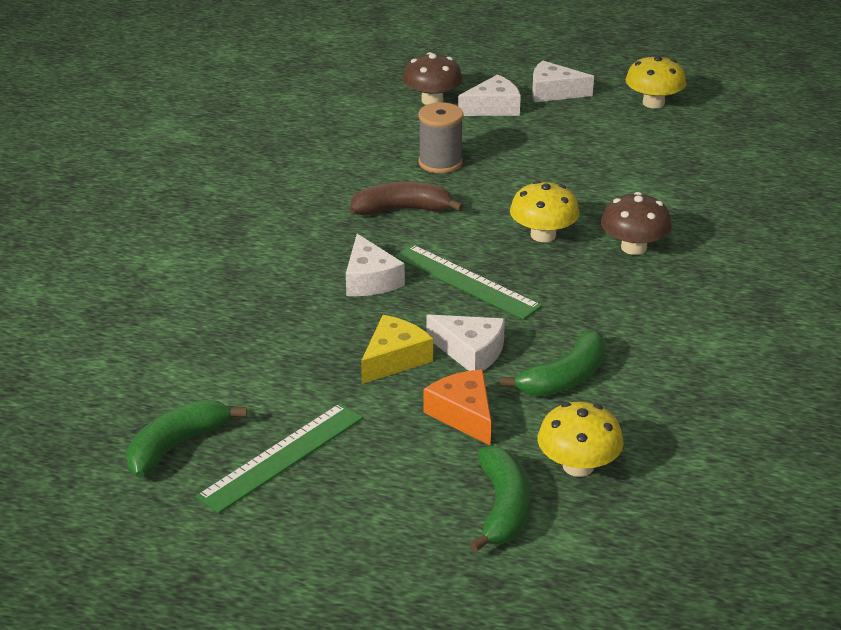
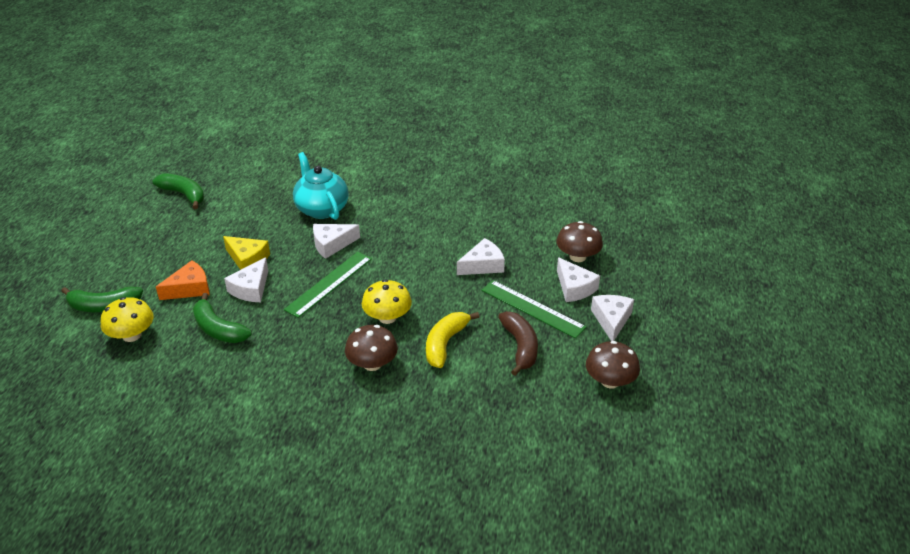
camera: 85 degrees right, 5 degrees up
green ruler [196,403,363,514] -> green ruler moved to [482,280,586,338]
brown banana [350,181,464,216] -> brown banana moved to [498,311,538,376]
grey spool [418,102,463,173] -> white cheese [457,238,505,275]
yellow mushroom [626,55,686,108] -> brown mushroom [586,341,640,389]
none -> turquoise teapot [293,152,349,220]
none -> yellow banana [426,312,479,368]

